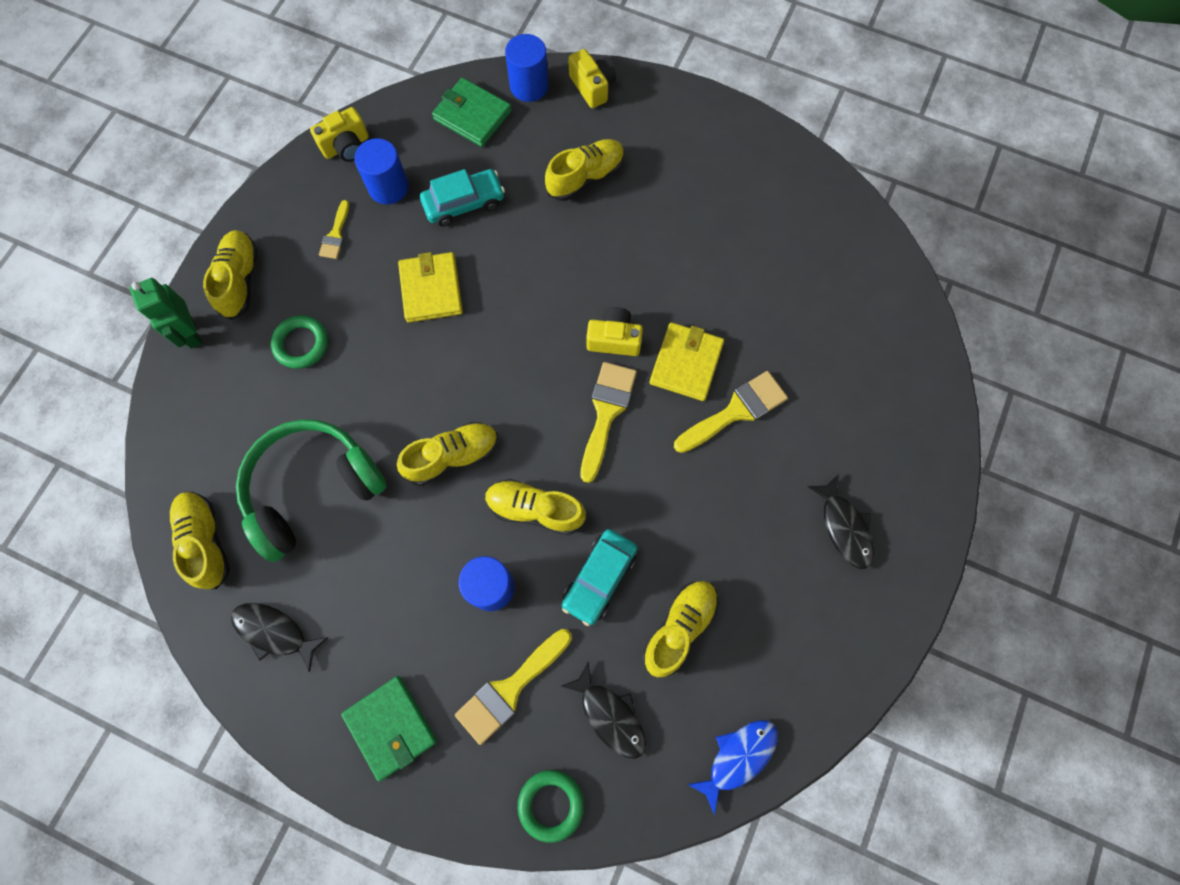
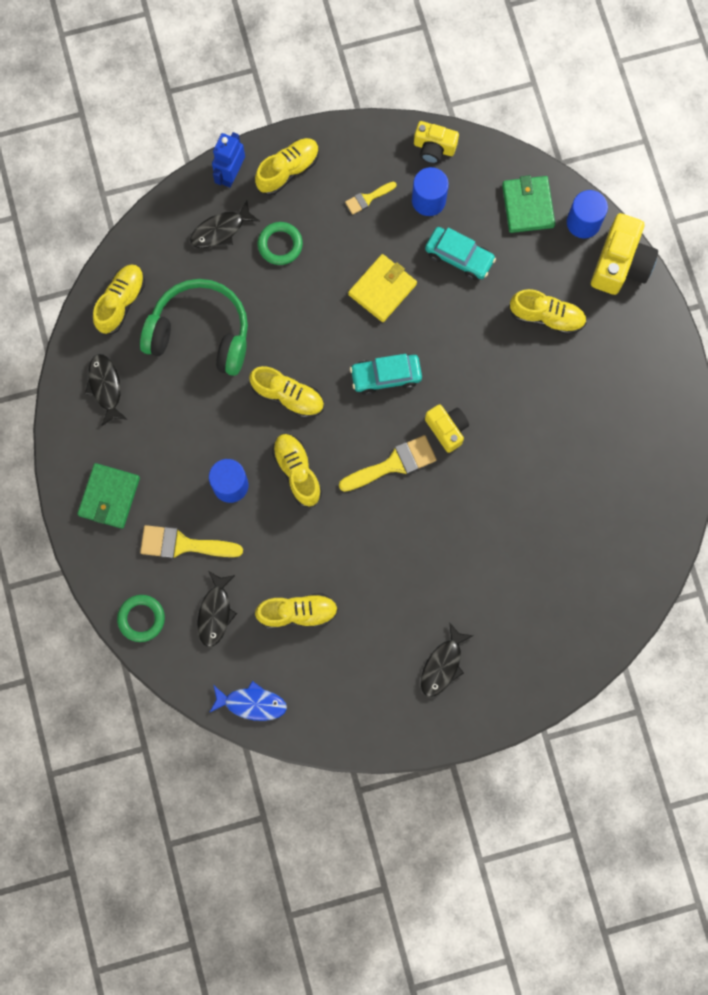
camera: 50 degrees right, 5 degrees up
green robot [130,278,202,349] -> blue robot [212,132,245,188]
turquoise car [562,529,638,626] -> turquoise car moved to [350,354,422,395]
yellow camera [568,49,616,108] -> yellow camera [591,213,658,295], size x1.63
yellow wallet [650,322,724,401] -> none
yellow brush [674,371,788,453] -> none
none -> black fish [190,200,259,248]

